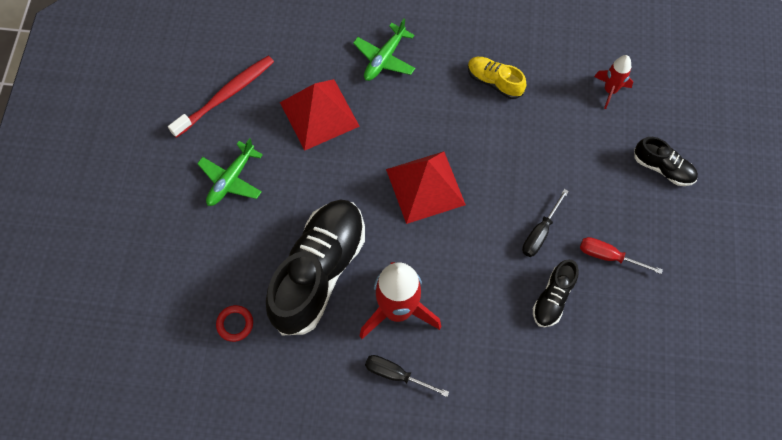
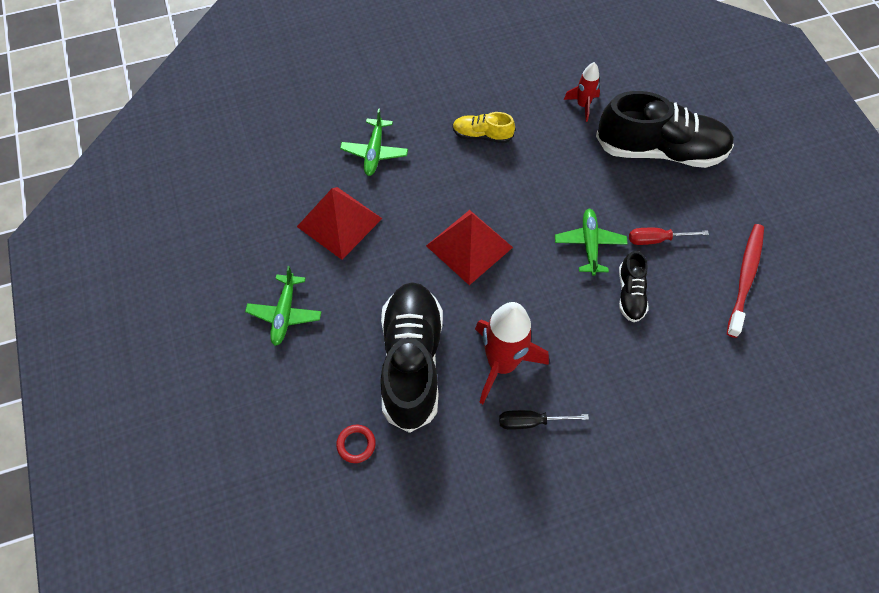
camera: 25 degrees left, 5 degrees down
red toothbrush [168,56,274,138] -> red toothbrush moved to [727,224,764,338]
black screwdriver [522,189,569,257] -> green plane [555,209,628,276]
black shoe [634,137,698,186] -> black shoe [596,91,734,168], size x2.12

